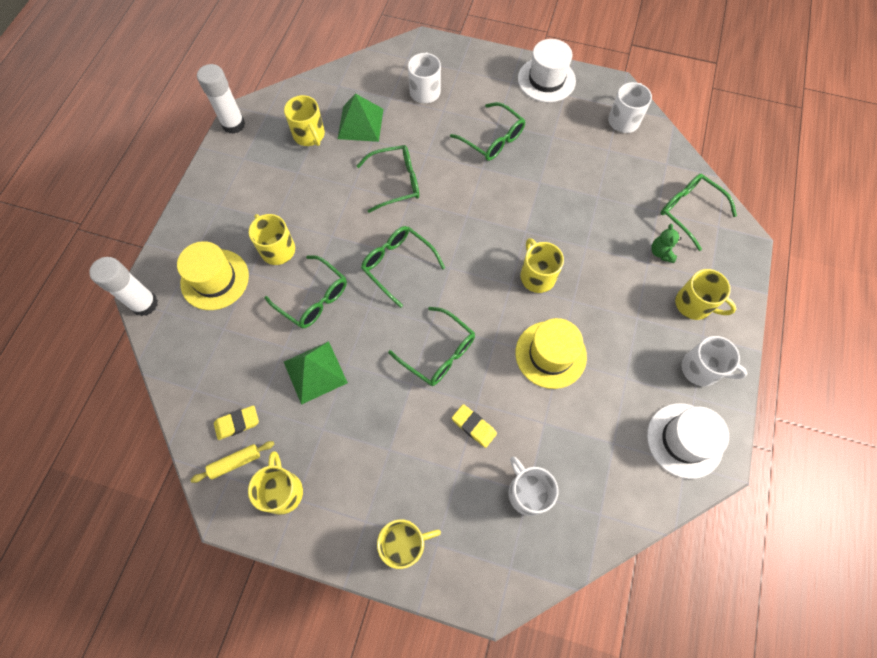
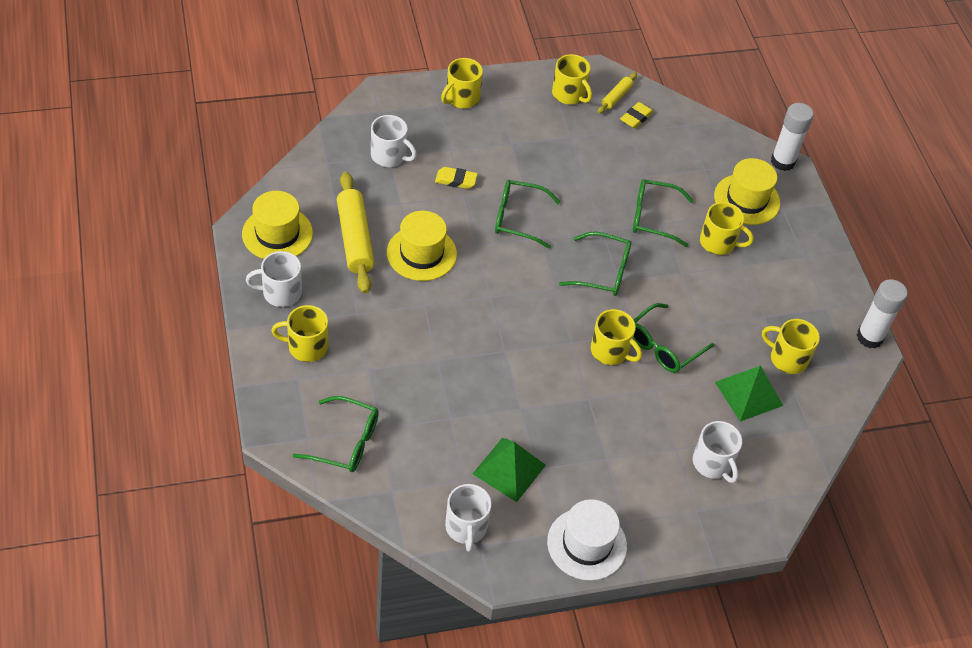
camera: 145 degrees right, 15 degrees down
green pyramid [284,341,348,405] -> green pyramid moved to [473,438,546,502]
green glasses [450,102,526,161] -> none
yellow mug [520,238,564,293] -> yellow mug moved to [591,309,642,365]
white hat [647,403,729,479] -> yellow hat [242,191,313,259]
green teddy bear [651,224,682,263] -> none
none -> yellow rolling pin [337,172,374,294]

